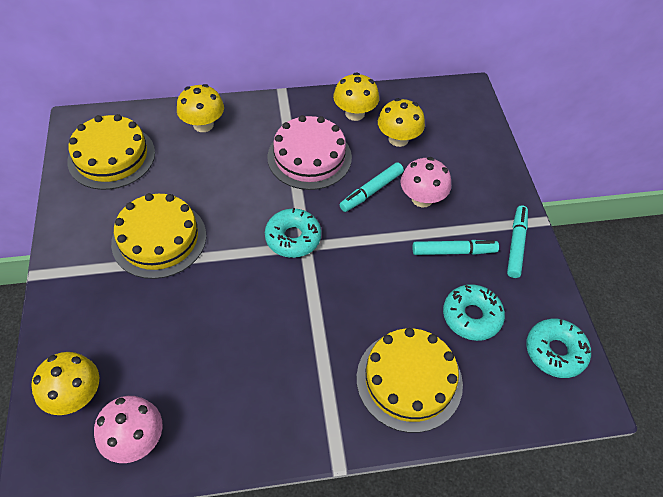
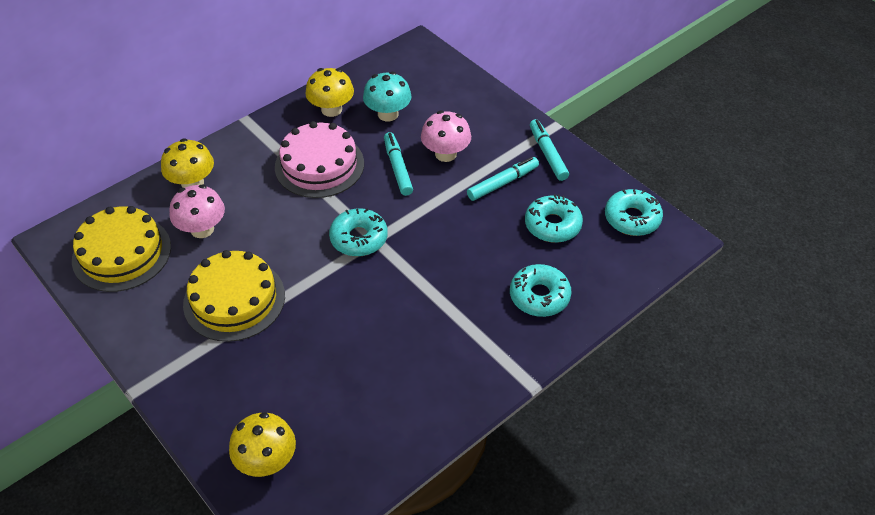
camera: 30 degrees left, 5 degrees down
pink mushroom [94,396,163,463] -> pink mushroom moved to [169,184,225,238]
turquoise marker [340,162,404,212] -> turquoise marker turned 150 degrees clockwise [384,132,413,196]
yellow cake [356,328,463,433] -> turquoise donut [510,264,571,317]
yellow mushroom [378,98,425,147] -> turquoise mushroom [363,72,412,121]

